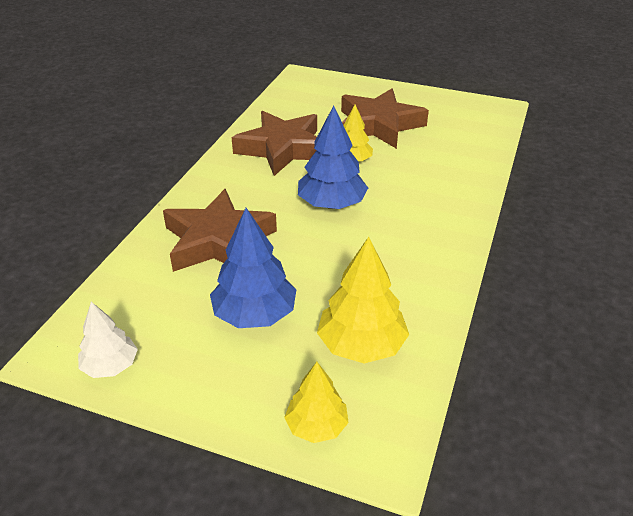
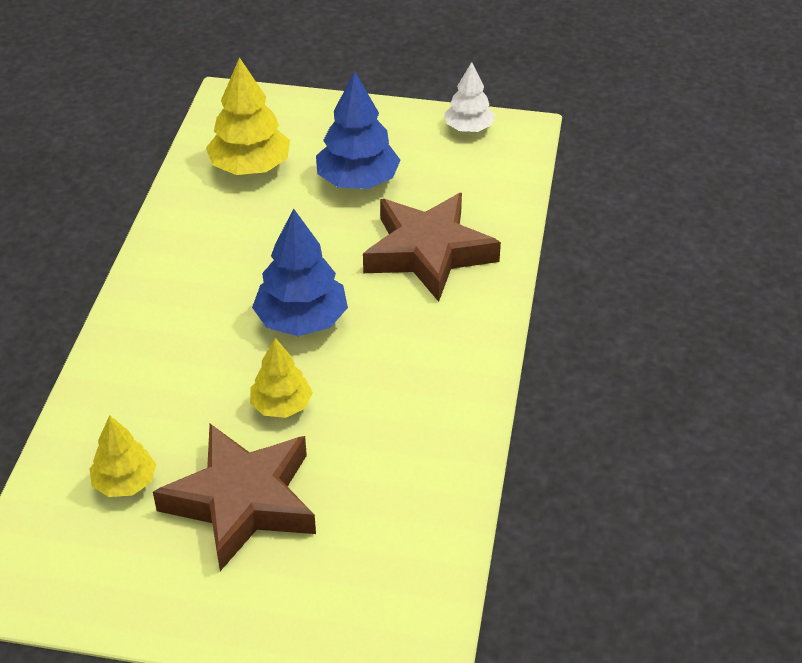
camera: 170 degrees right, 5 degrees up
brown star [231,111,317,176] -> none
yellow tree [284,362,349,443] -> yellow tree moved to [89,415,157,497]

